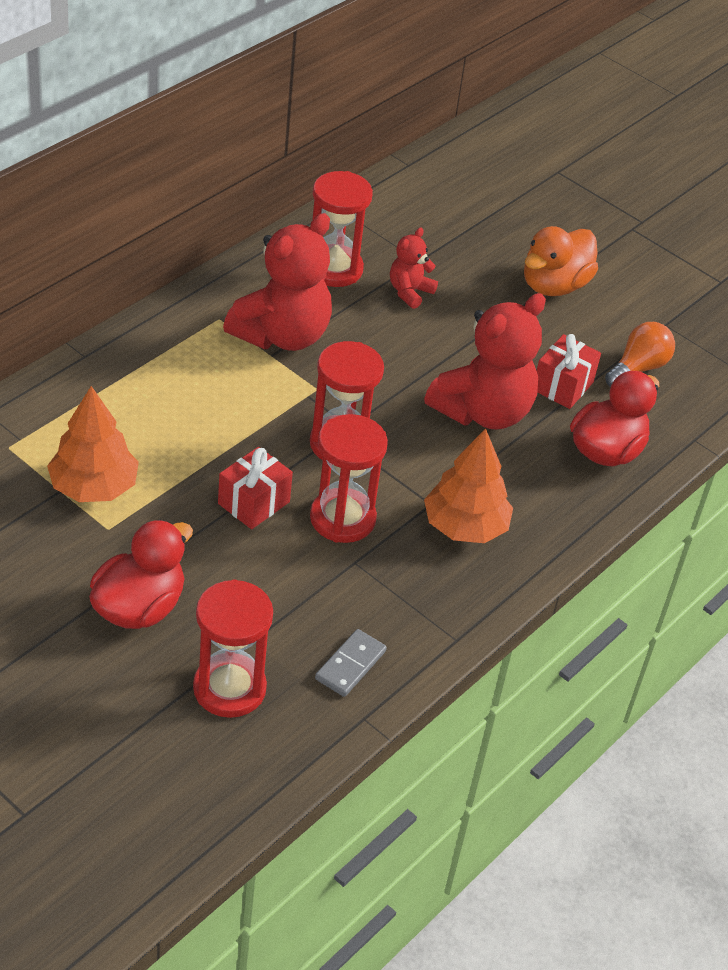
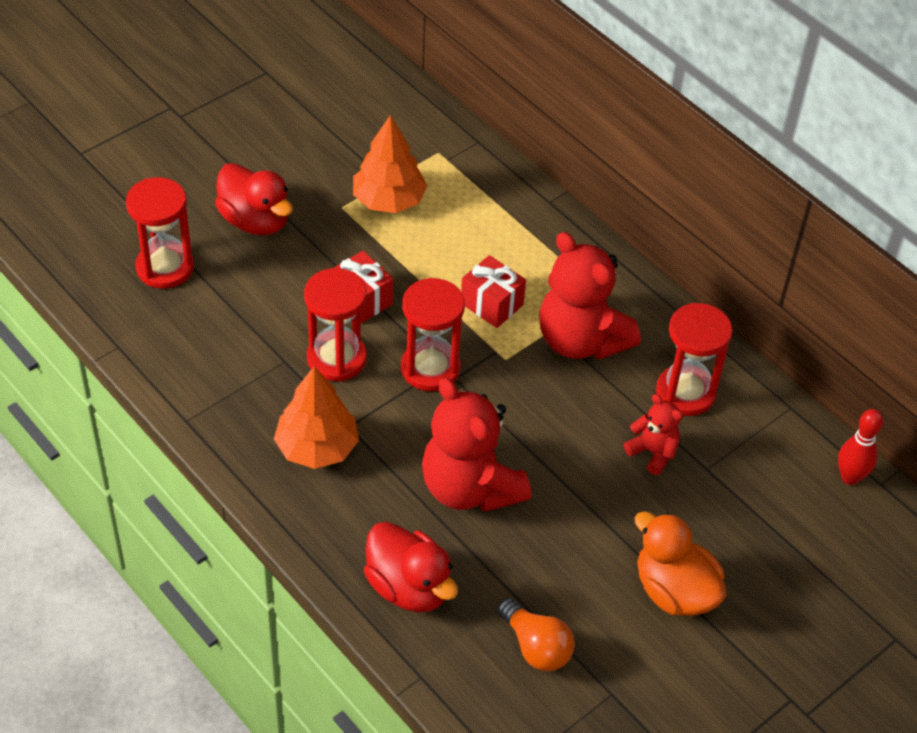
camera: 100 degrees right, 5 degrees up
grey domino [315,629,387,697] -> none
red gift [537,334,601,409] -> red gift moved to [461,255,526,328]
none -> red bowling pin [838,409,883,485]

